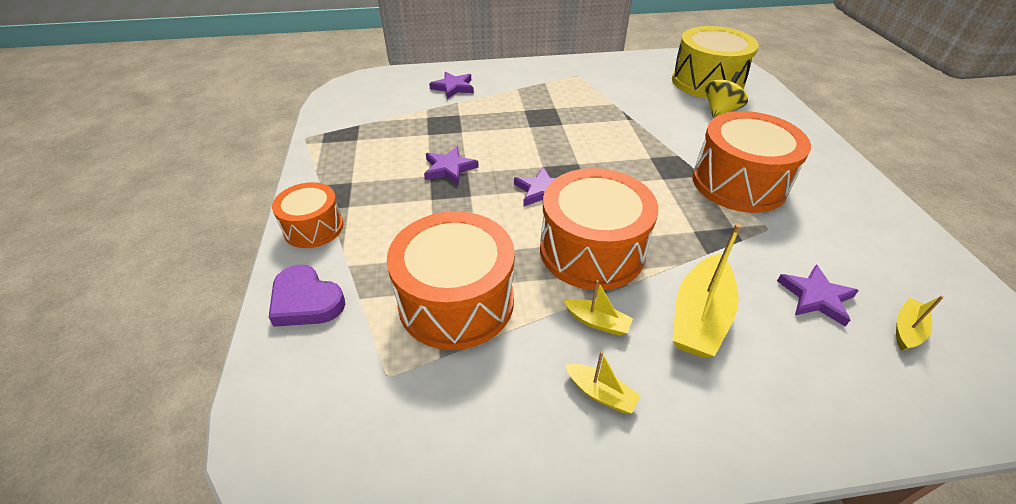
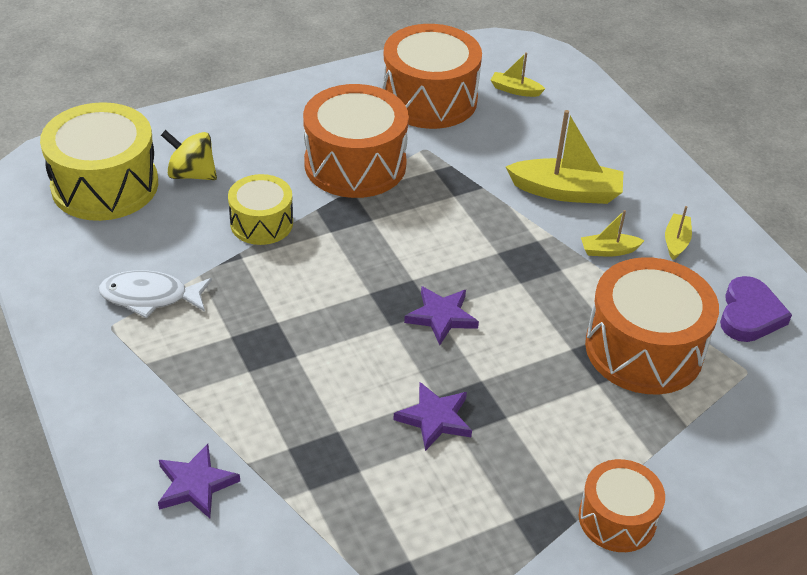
camera: 110 degrees left, 0 degrees up
purple heart [269,265,345,327] -> purple heart moved to [720,276,792,342]
orange drum [540,168,659,290] -> orange drum moved to [383,24,482,129]
yellow boat [564,280,633,336] -> yellow boat turned 105 degrees counterclockwise [581,210,645,256]
purple star [777,264,859,327] -> none
none -> white fish [99,270,212,318]
none -> yellow drum [228,174,293,245]

